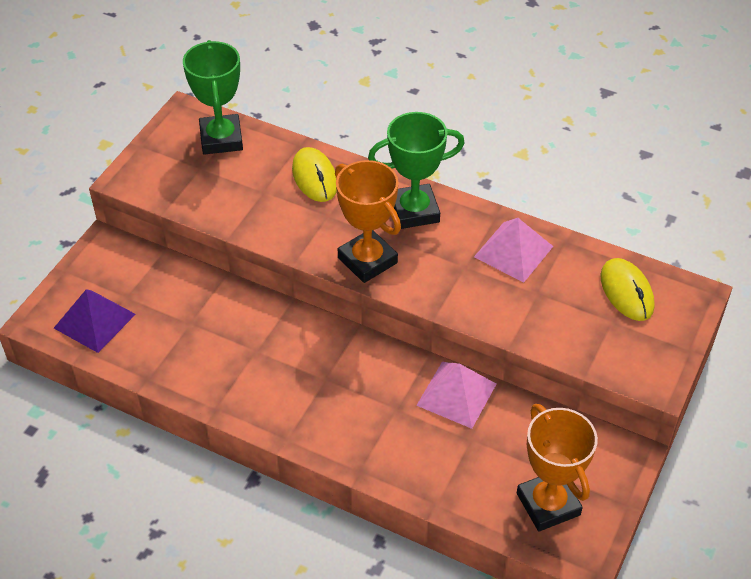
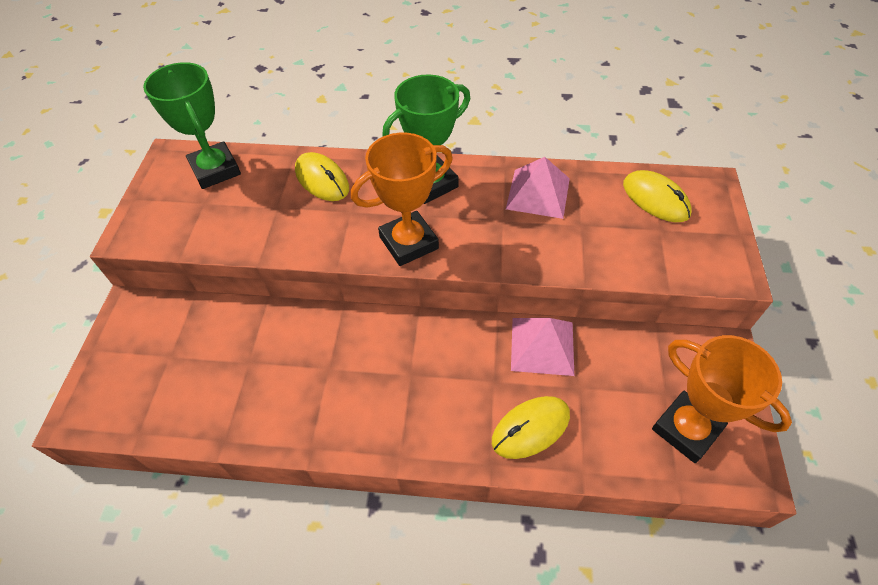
camera: 20 degrees left, 5 degrees up
purple pyramid [54,289,136,353] -> none
orange trophy [335,160,401,283] -> orange trophy turned 60 degrees counterclockwise [351,133,453,266]
none -> yellow mouse [492,396,570,459]

